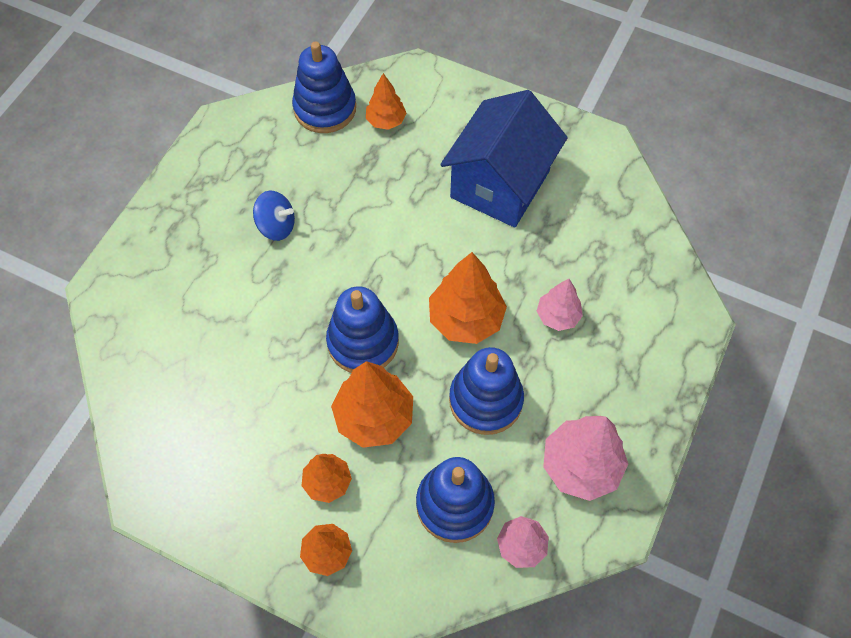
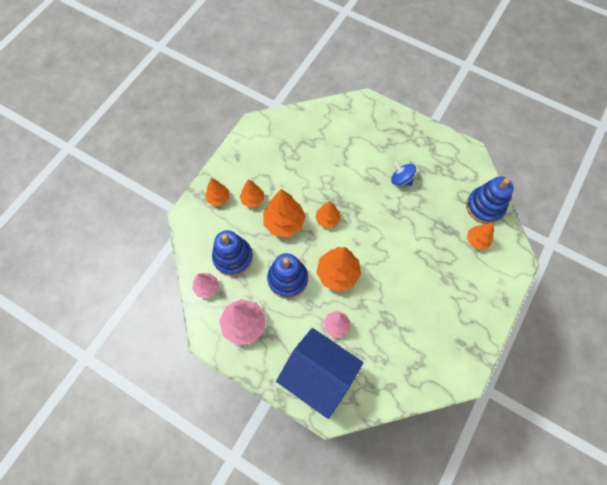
camera: 95 degrees right, 5 degrees up
blue spinning top [253,191,295,241] -> blue spinning top turned 105 degrees clockwise [391,163,416,186]
blue stacking toy [326,286,399,373] -> orange tree [315,201,340,228]
blue house [440,90,568,227] -> blue house moved to [276,328,364,419]

